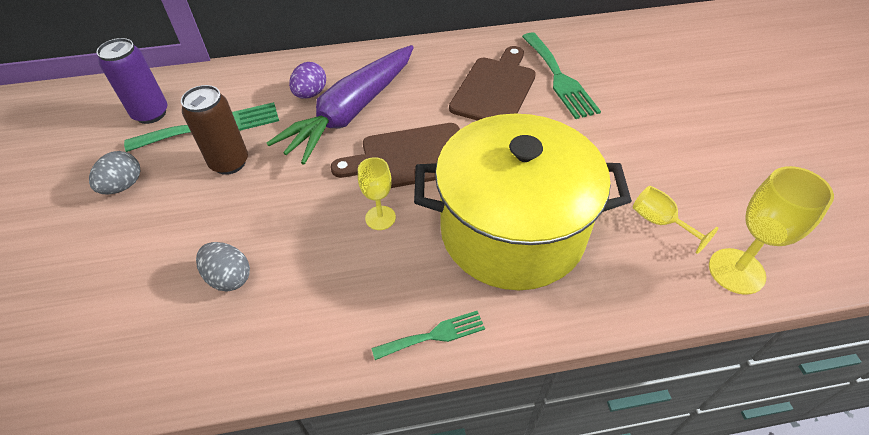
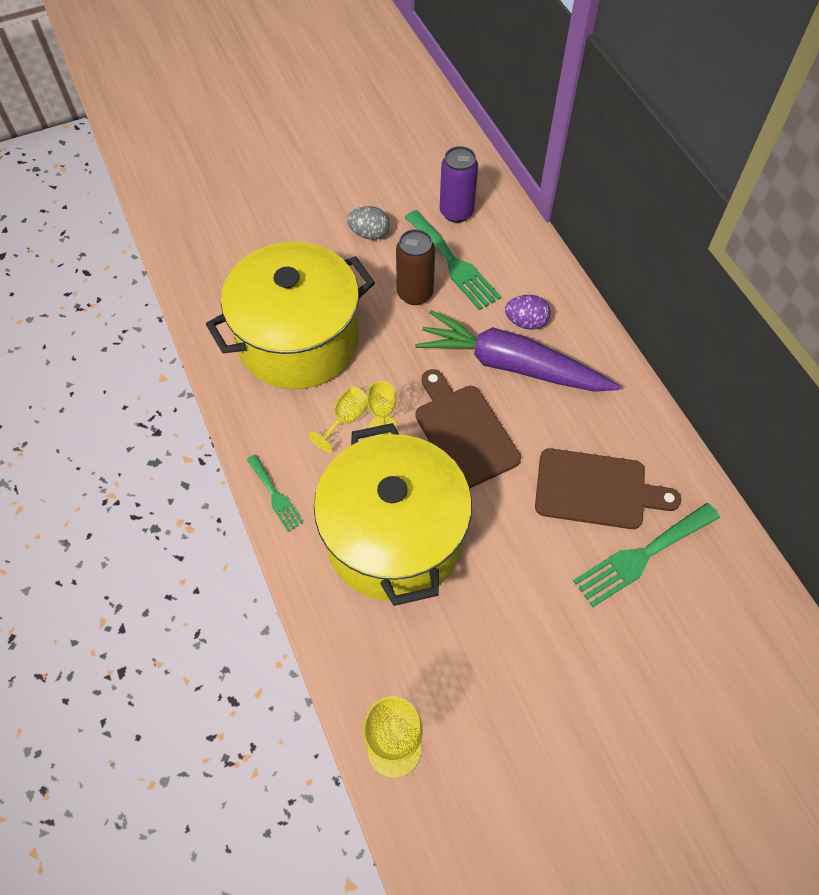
camera: 75 degrees right, 10 degrees up
grey egg [196,242,250,291] -> yellow pot [206,242,375,389]
yellow goblet [633,186,718,254] -> yellow goblet moved to [309,386,368,452]

